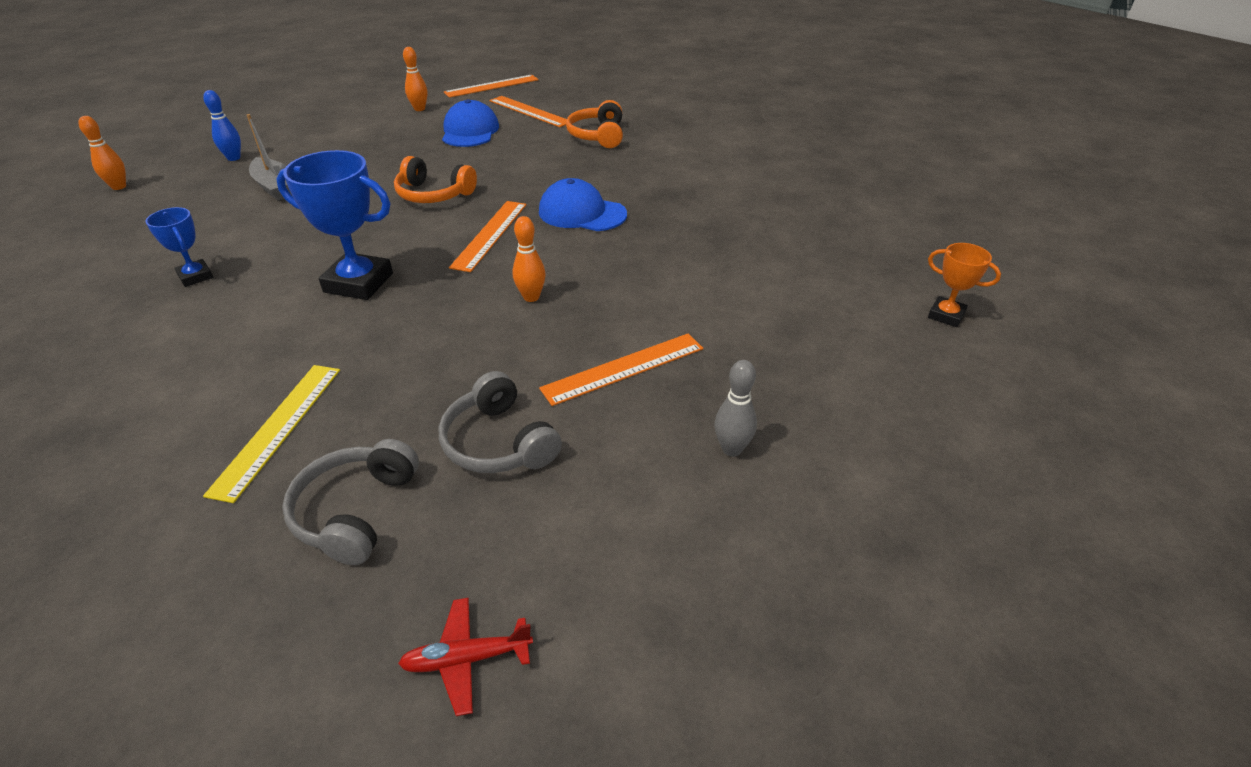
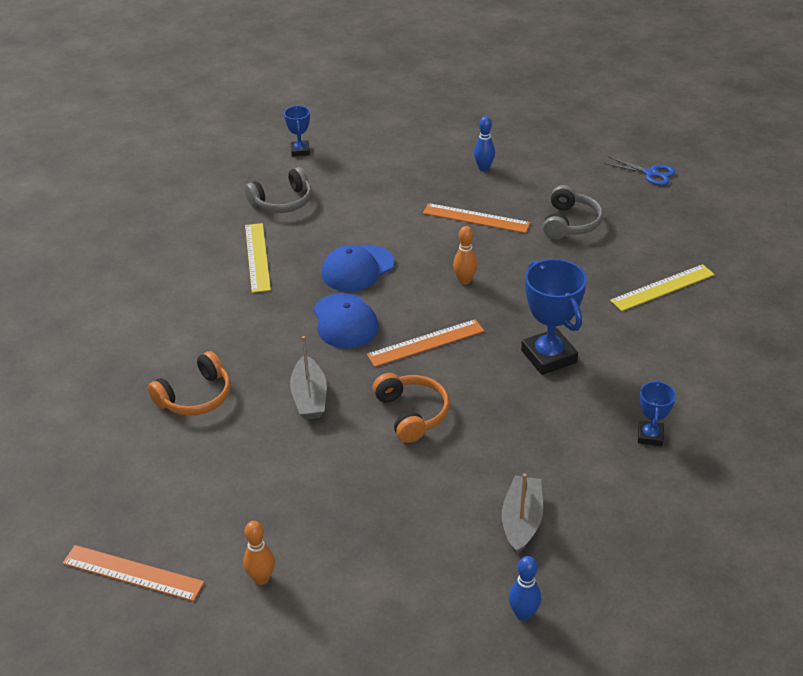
camera: 130 degrees left, 0 degrees up
orange bowling pin [78,116,126,190] -> none
grey headphones [282,439,419,565] -> grey headphones moved to [245,167,312,213]
red plane [398,598,533,716] -> blue scissors [604,157,675,185]
blue cap [442,99,499,147] -> blue cap moved to [321,245,394,292]
orange ruler [489,96,567,127] -> none
grey bowling pin [715,360,757,457] -> blue bowling pin [474,116,495,171]
orange trophy [928,243,1001,327] -> blue trophy [284,106,310,157]
none -> yellow ruler [245,223,271,293]
none -> grey boat [290,336,327,420]

